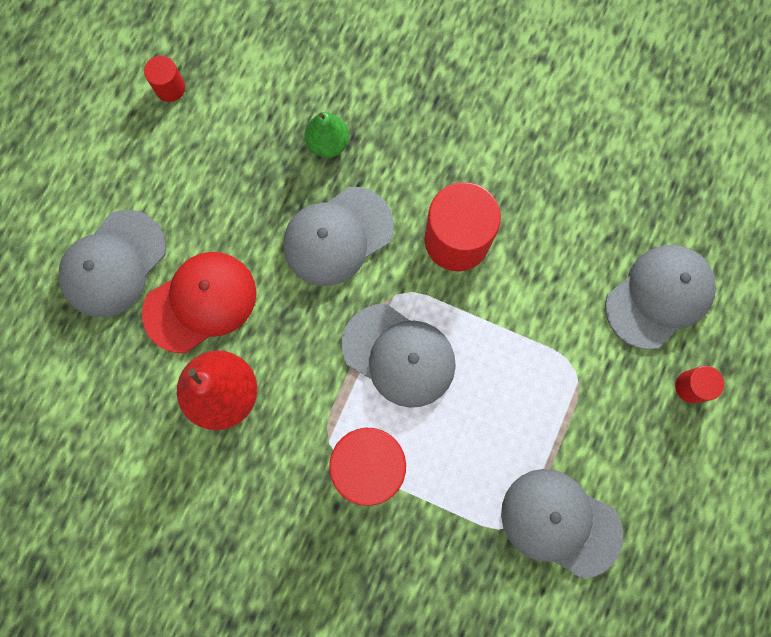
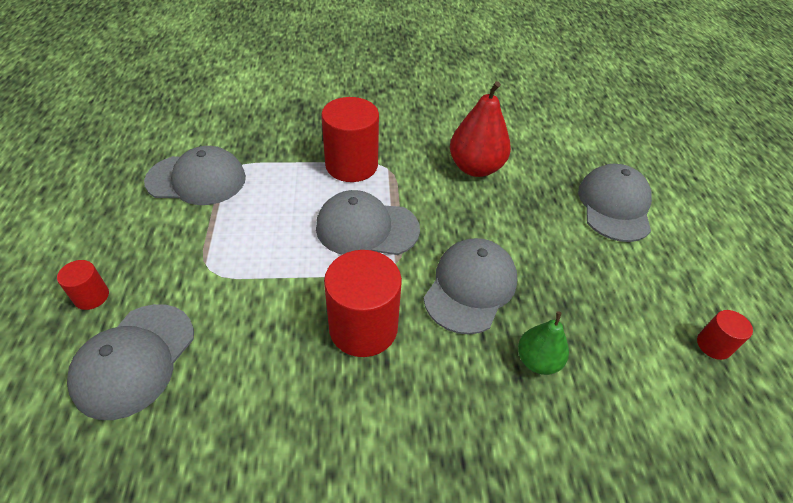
camera: 150 degrees right, 30 degrees down
red cap [142,252,256,353] -> none

